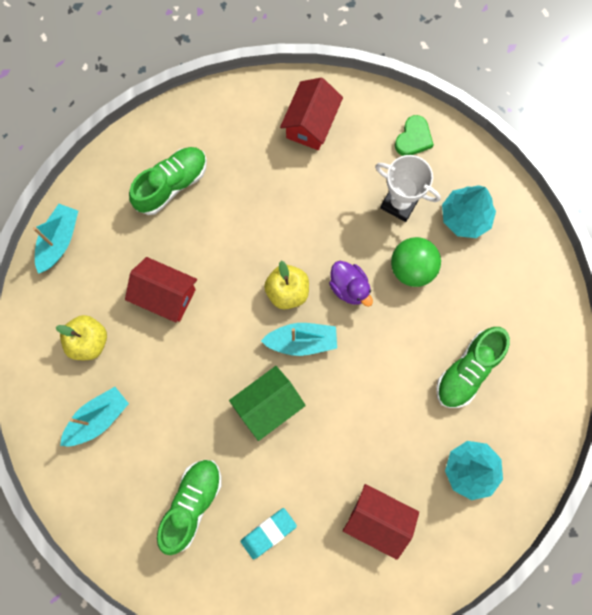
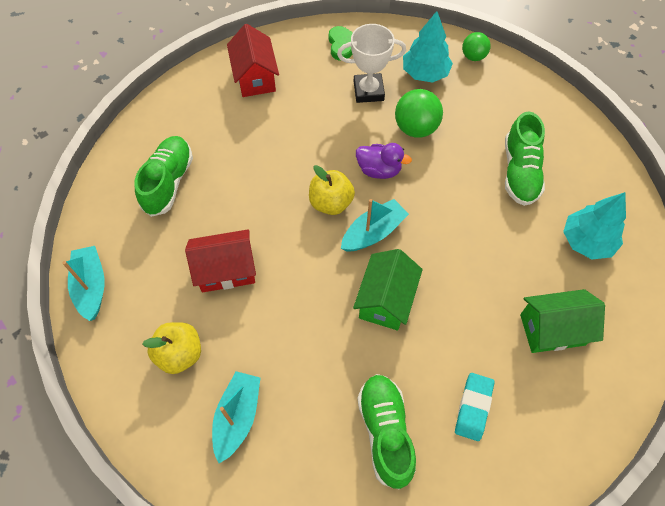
camera: 35 degrees left, 15 degrees down
red house [343,484,419,560] -> green house [520,289,605,353]
none -> green ball [462,32,491,61]

